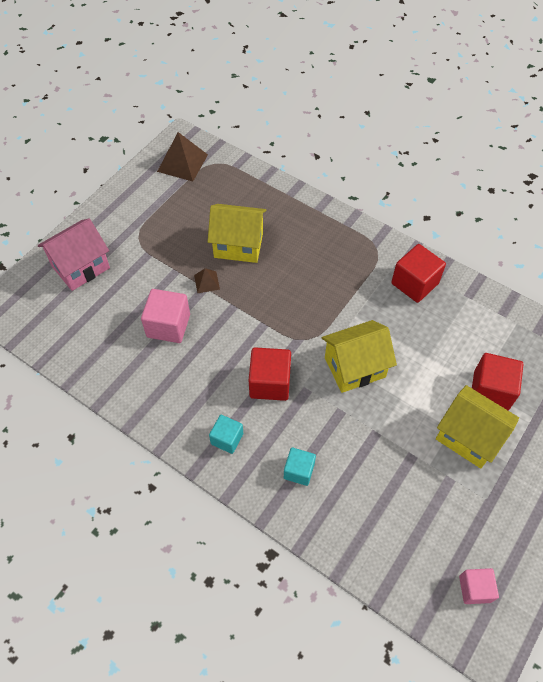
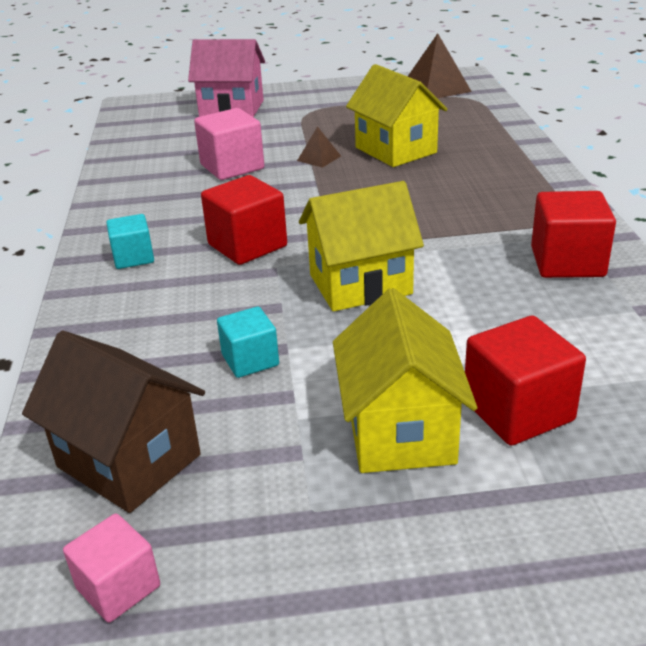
camera: 50 degrees right, 25 degrees down
turquoise cube [284,448,316,486] -> turquoise cube moved to [217,306,279,378]
yellow house [322,320,397,393] -> yellow house turned 45 degrees counterclockwise [299,181,424,311]
none -> brown house [22,331,205,513]

